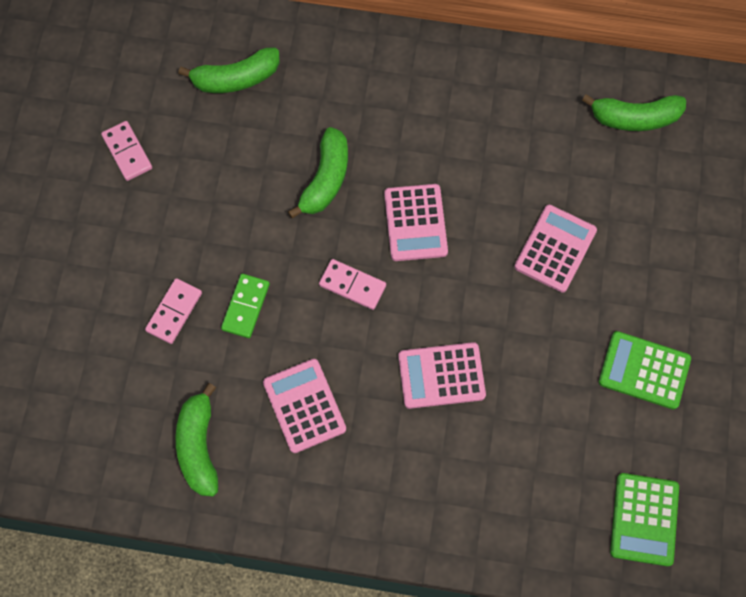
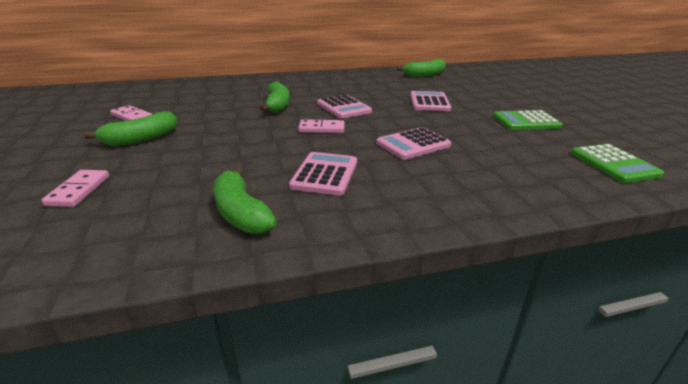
camera: 25 degrees left, 40 degrees down
pink domino [145,278,202,344] -> pink domino moved to [42,170,109,207]
green banana [178,47,280,93] -> green banana moved to [84,111,178,146]
green domino [221,274,270,338] -> none
pink calculator [263,359,346,453] -> pink calculator turned 60 degrees clockwise [289,152,357,196]

